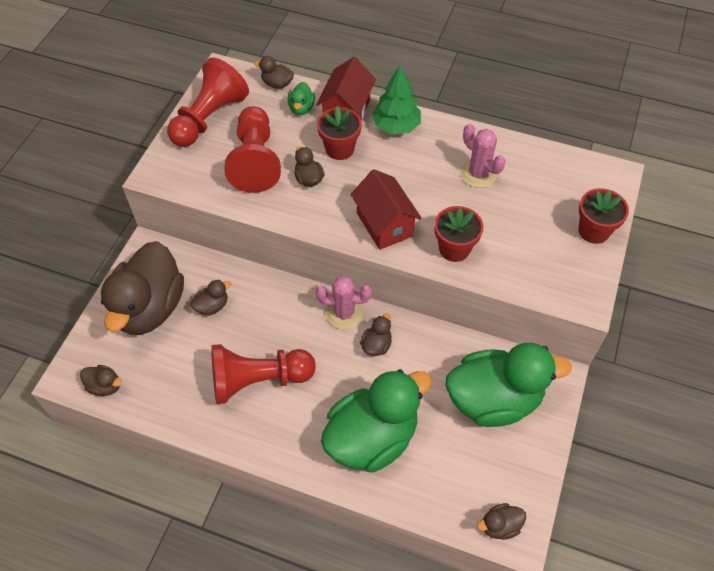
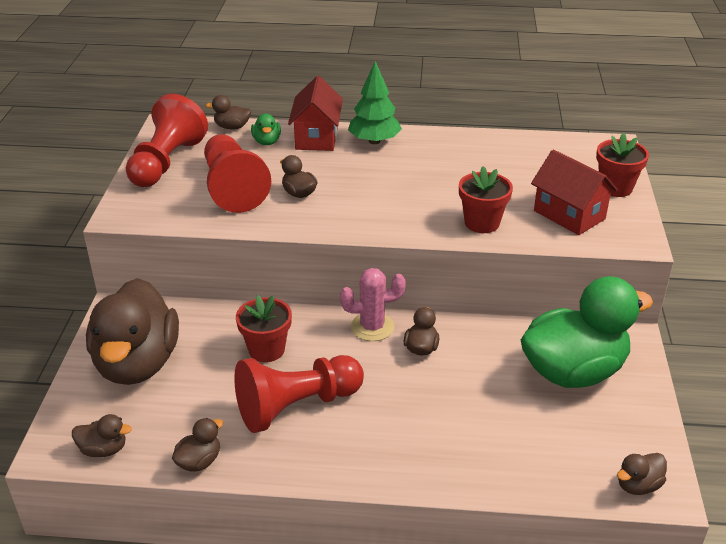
camera: 15 degrees left, 20 degrees down
brown duck [190,280,231,316] -> brown duck moved to [172,418,224,472]
red flower pot [317,106,362,160] -> red flower pot moved to [236,295,292,362]
green duck [321,369,432,473] -> none
red house [350,169,422,250] -> red house moved to [531,150,618,235]
pink cactus [460,124,506,188] -> none

